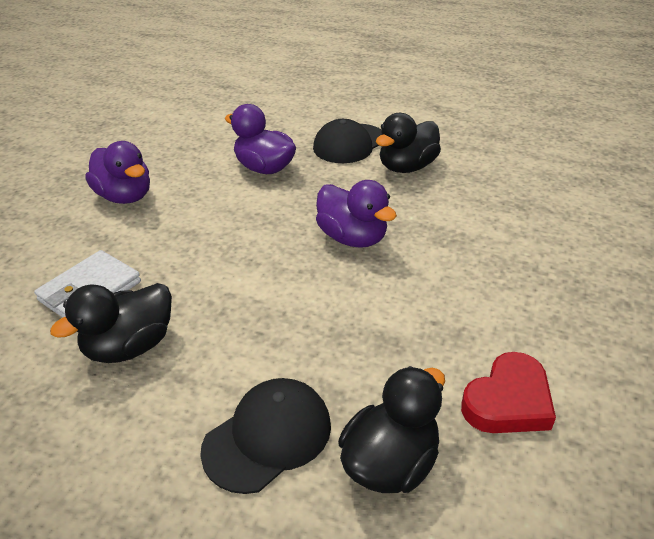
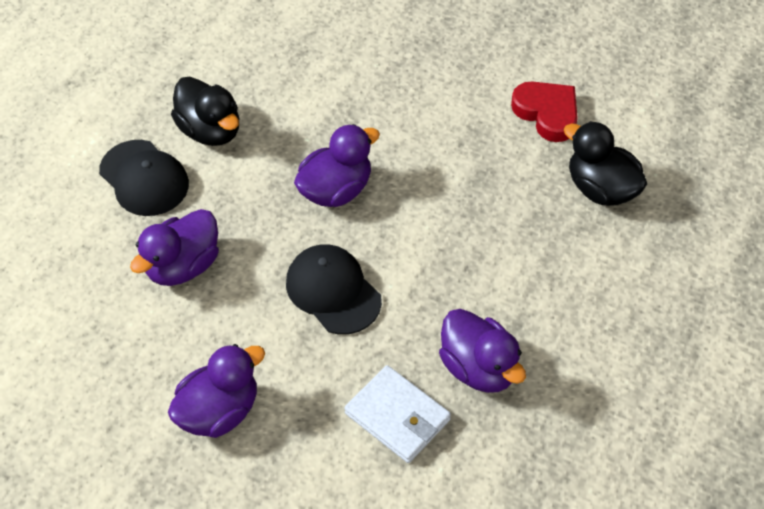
camera: 85 degrees left, 15 degrees up
black duck [50,283,172,363] -> purple duck [439,309,526,393]
black cap [200,378,331,494] -> black cap moved to [286,244,382,335]

